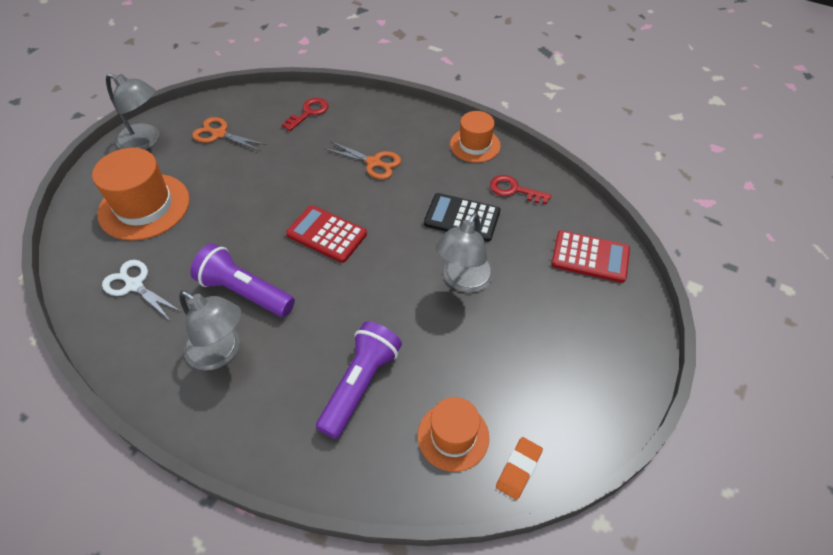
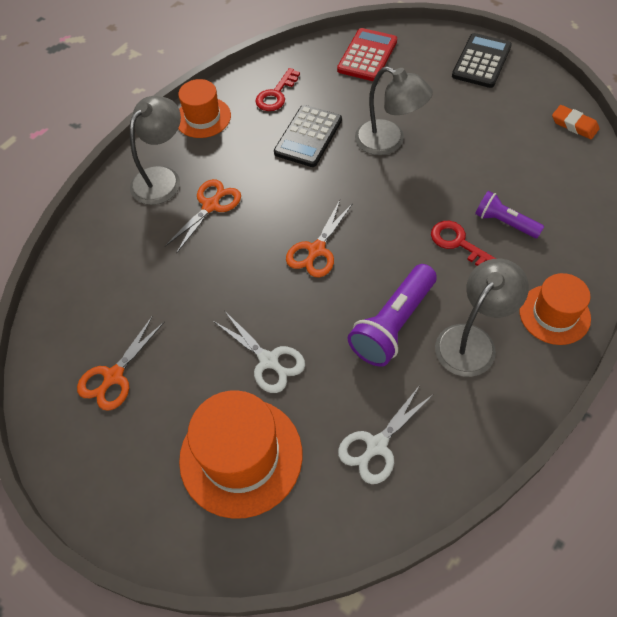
camera: 80 degrees left, 5 degrees up
grey lamp [106,74,159,150] -> grey lamp moved to [130,96,181,205]
red key [282,98,328,131] -> red key moved to [431,221,496,266]
red calculator [286,205,367,263] -> orange scissors [286,200,353,277]
purple flashlight [316,321,402,439] -> purple flashlight [475,191,544,238], size x0.62
orange hat [418,397,489,472] -> orange hat moved to [519,273,591,345]
none -> white scissors [213,310,305,393]
none -> black calculator [452,33,512,88]

